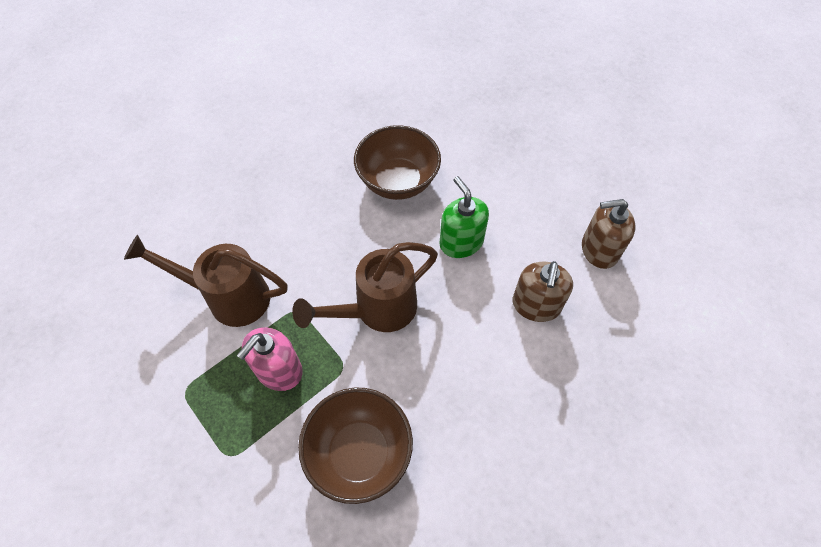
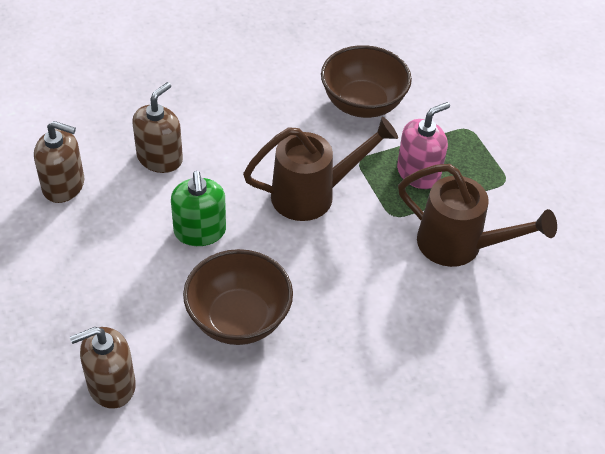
camera: 165 degrees left, 10 degrees down
none -> brown soap dispenser [70,327,136,409]

